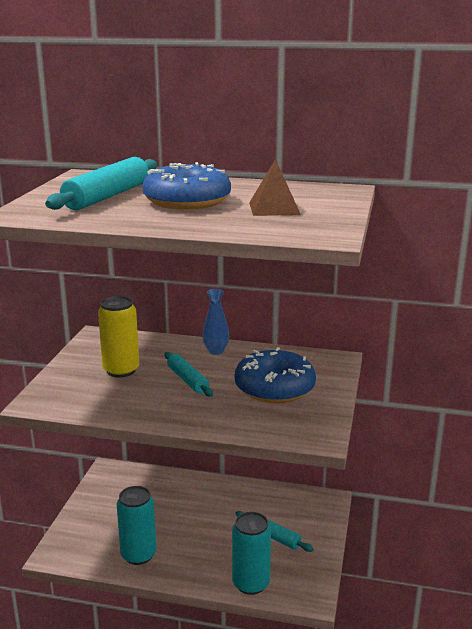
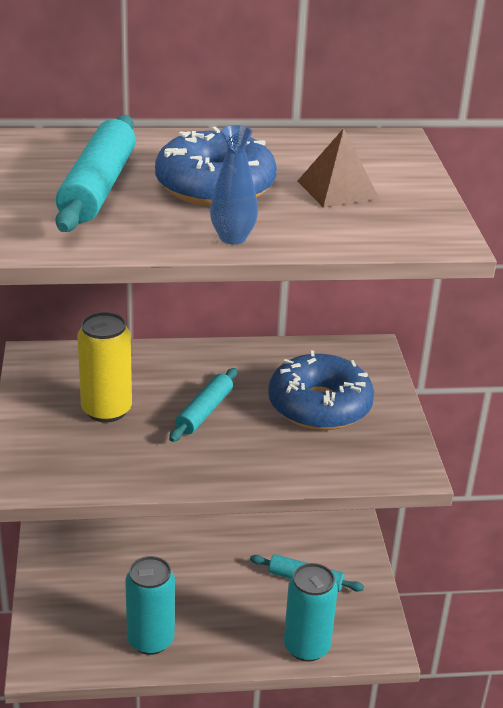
camera: 20 degrees left, 10 degrees up
turquoise rolling pin [165,352,213,397] -> turquoise rolling pin turned 75 degrees clockwise [169,368,237,442]
blue vase [202,289,229,355] -> blue vase moved to [210,125,258,244]

